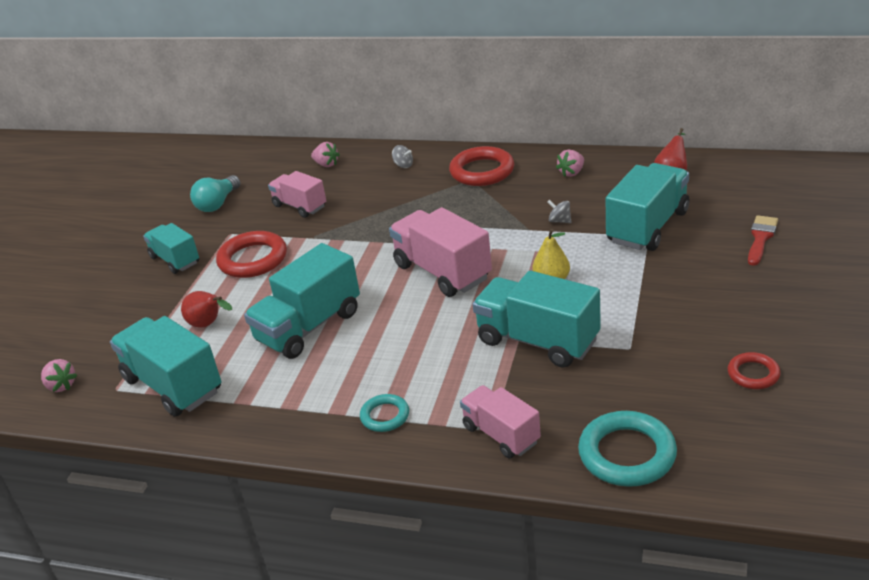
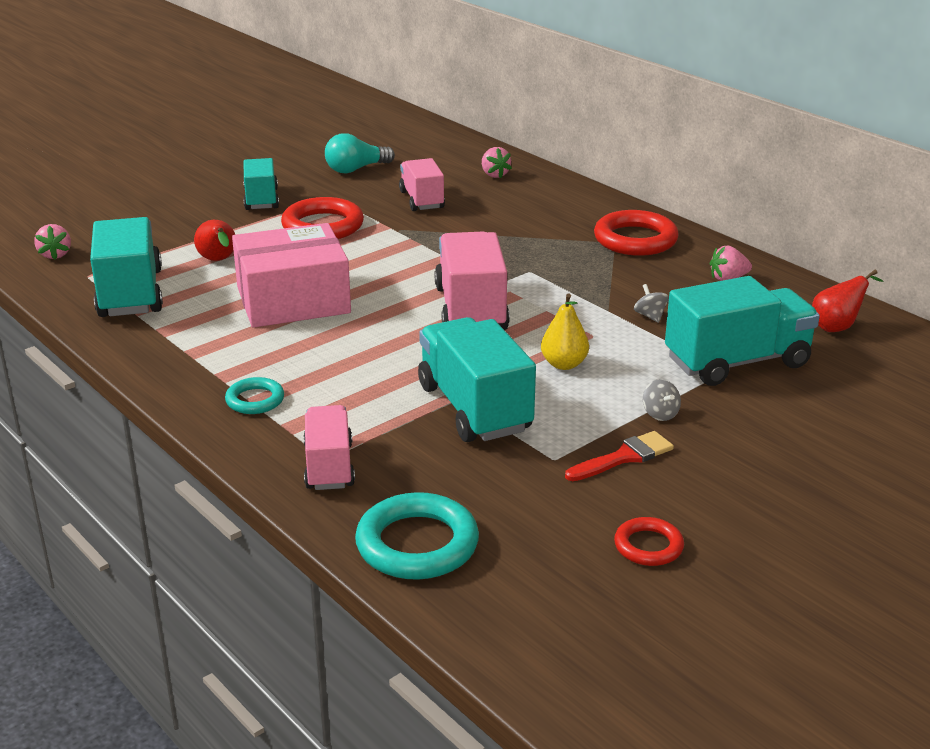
camera: 30 degrees right, 5 degrees down
turquoise truck [244,243,360,359] -> pink box [232,223,351,328]
grey spinning top [392,145,413,168] -> grey spinning top moved to [643,379,681,421]
red brush [748,215,778,266] -> red brush moved to [565,431,674,481]

